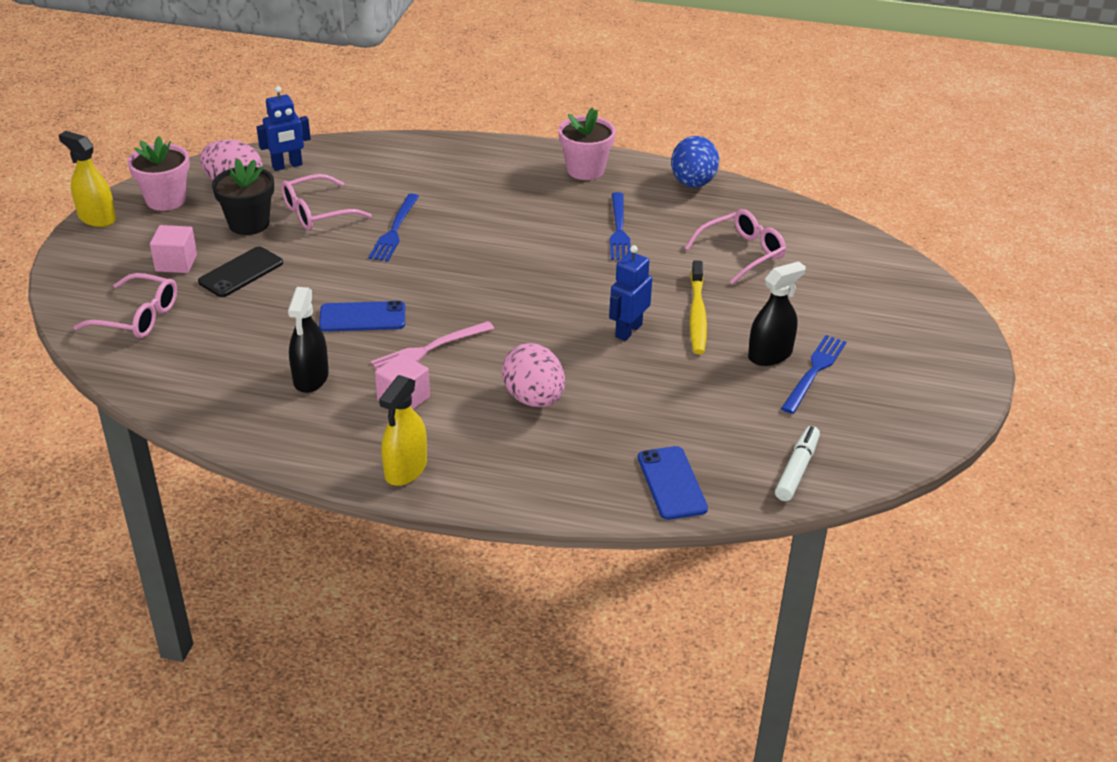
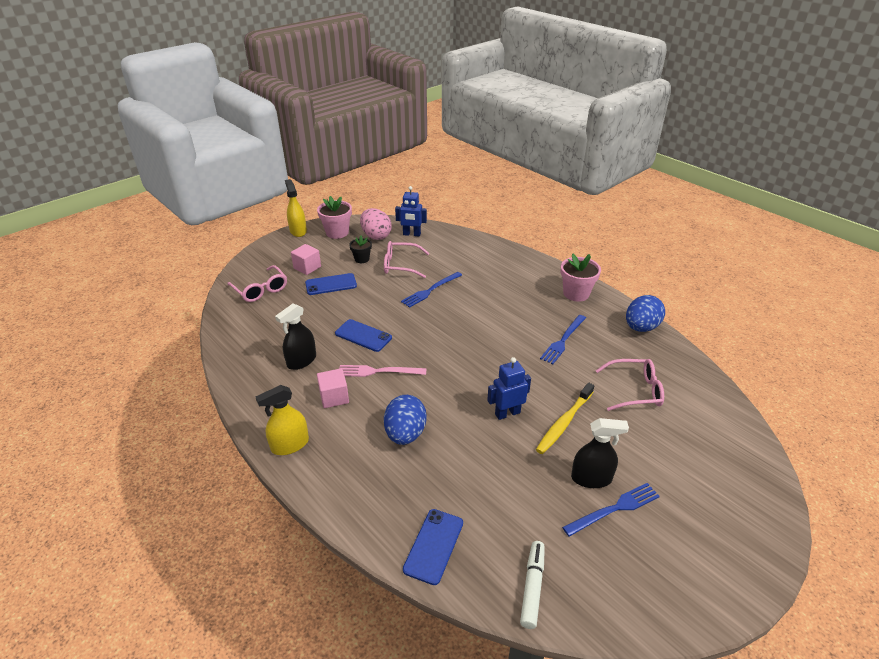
camera: 35 degrees right, 0 degrees up
black phone [198,246,283,297] -> blue phone [305,273,357,295]
black flower pot [212,159,274,235] -> black flower pot [349,236,372,263], size x0.62
pink egg [502,343,565,407] -> blue egg [384,395,427,445]
white marker [775,426,820,501] -> white marker turned 45 degrees counterclockwise [520,541,545,629]

